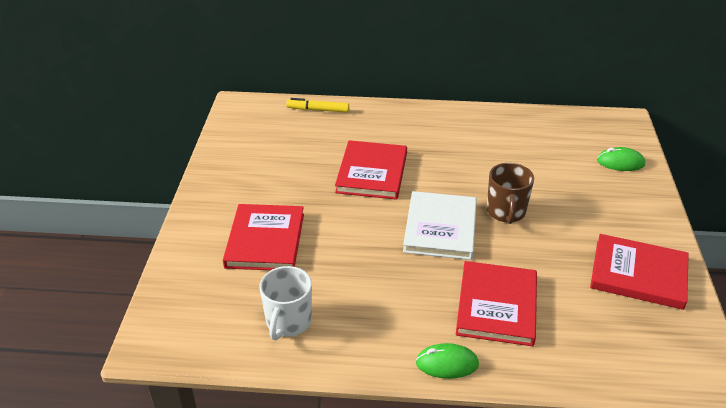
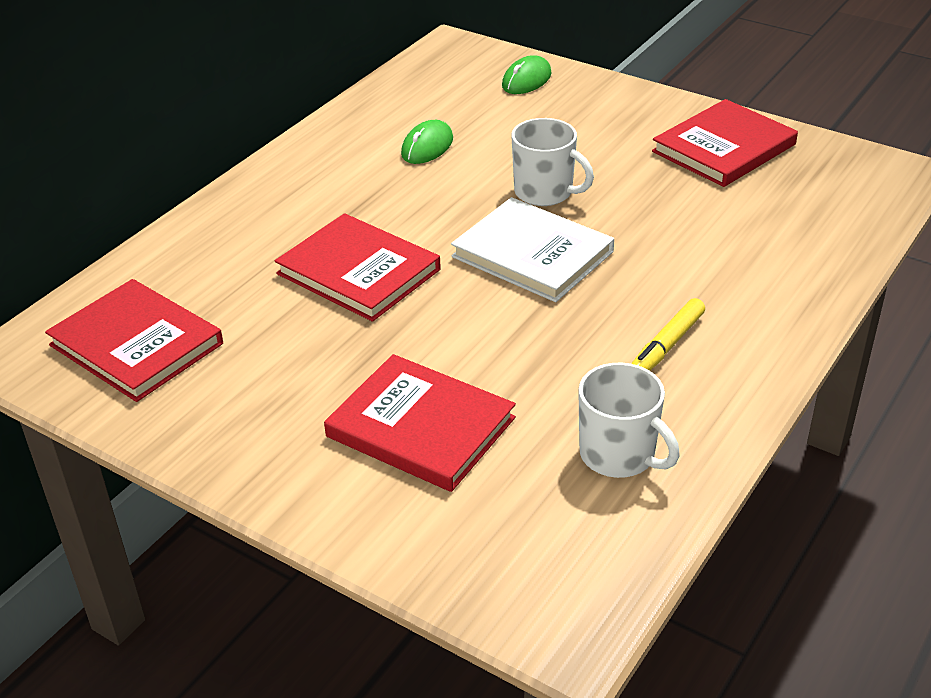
camera: 60 degrees left, 0 degrees up
yellow marker [286,98,349,113] -> yellow marker moved to [631,298,705,371]
green mouse [416,343,479,379] -> green mouse moved to [401,120,453,164]
red book [456,261,537,346] -> red book moved to [45,279,223,402]
brown mug [487,163,534,224] -> white mug [511,118,594,206]

